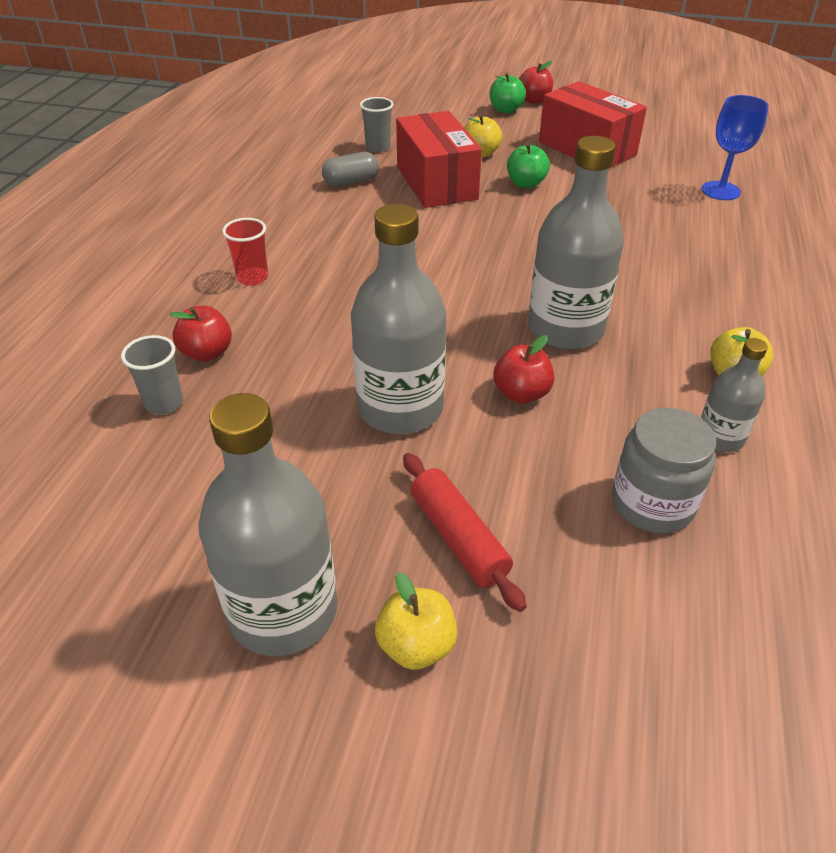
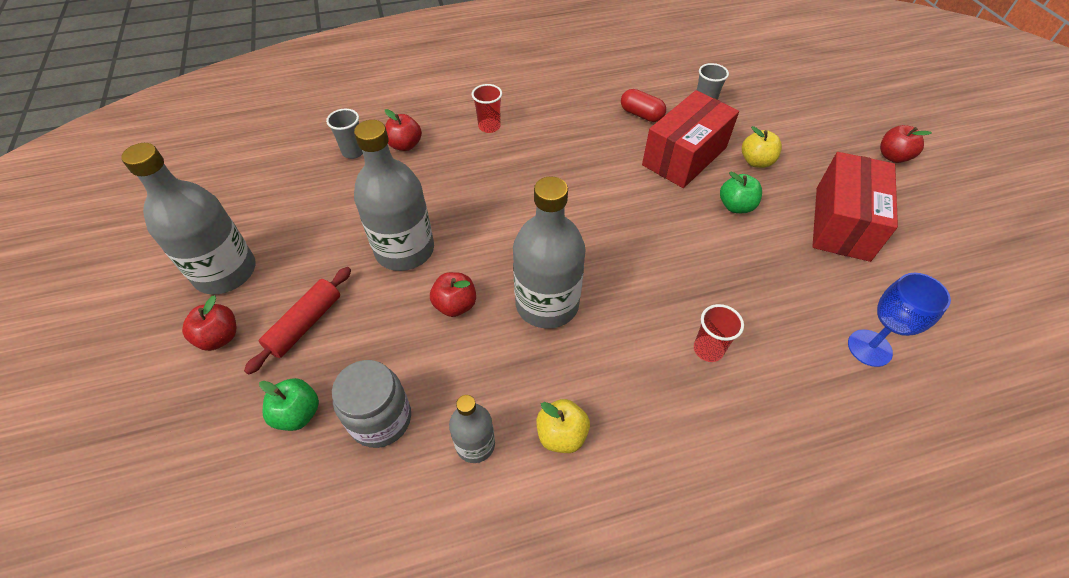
camera: 60 degrees right, 10 degrees up
grey capsule [322,152,379,187] -> red capsule [621,89,666,122]
yellow apple [375,572,457,670] -> red apple [182,295,236,351]
green apple [490,73,526,113] -> green apple moved to [259,378,319,431]
none -> red cup [694,304,744,362]

